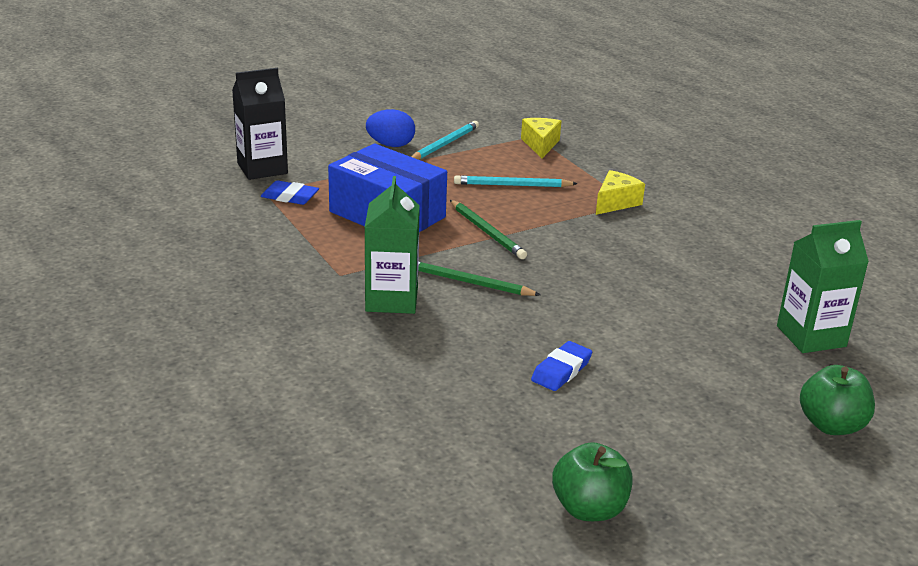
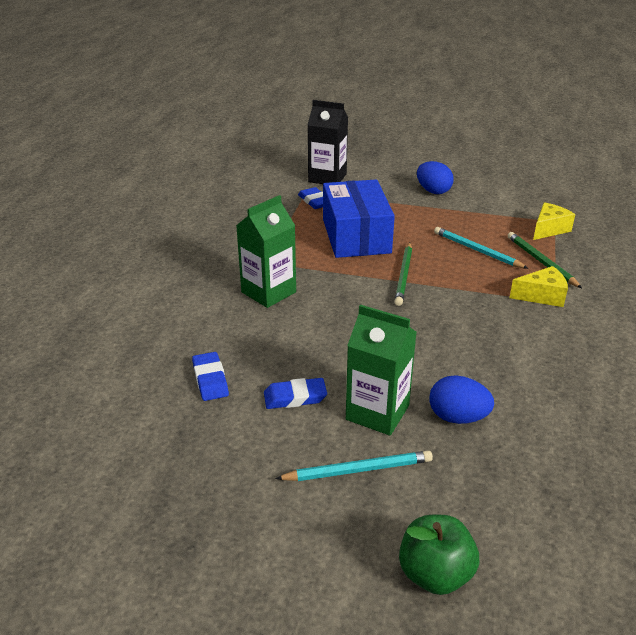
camera: 45 degrees right, 5 degrees up
turquoise pencil [411,121,479,160] -> turquoise pencil moved to [275,451,433,481]
green pencil [418,261,541,296] -> green pencil moved to [507,232,582,288]
green apple [552,442,633,521] -> none
green carton [777,220,869,353] -> green carton moved to [346,305,417,436]
none -> blue eraser [192,352,229,401]
none -> blue egg [429,375,494,424]

